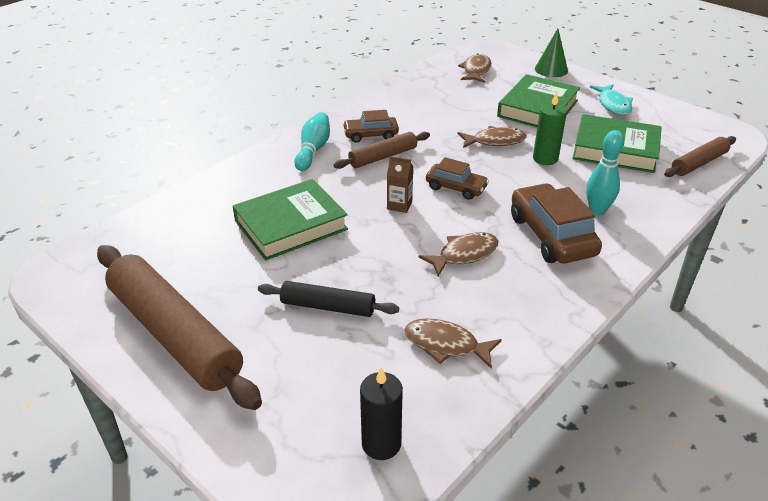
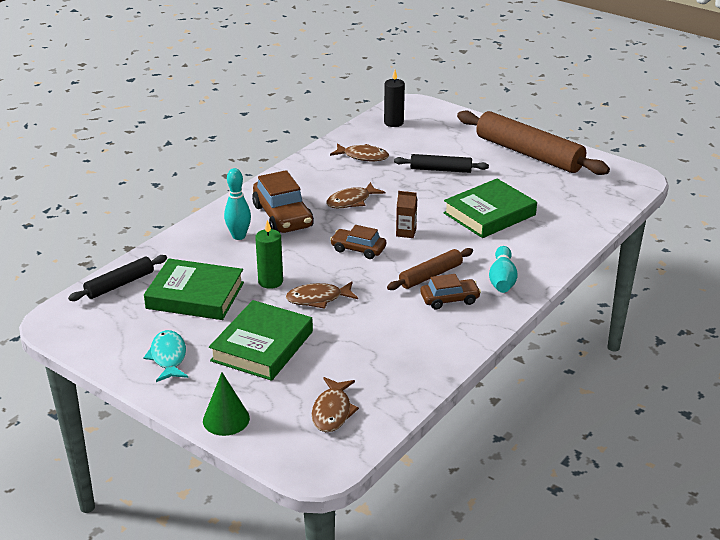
camera: 175 degrees right, 5 degrees down
brown rolling pin [664,136,736,177] -> black rolling pin [68,255,167,301]

